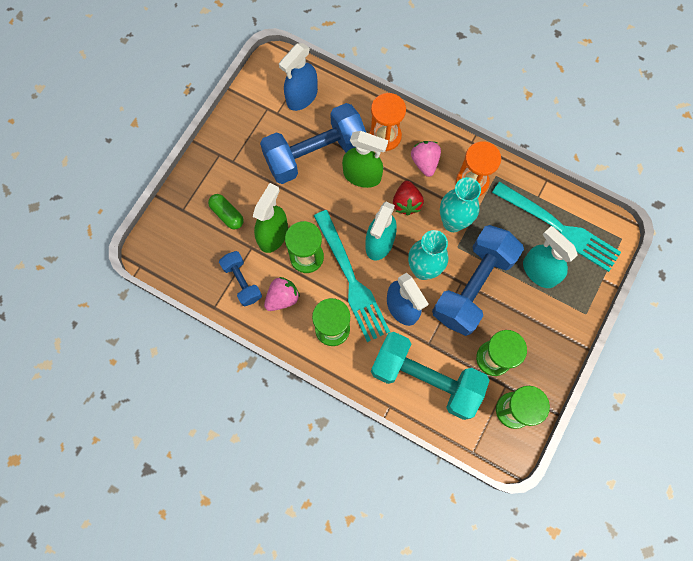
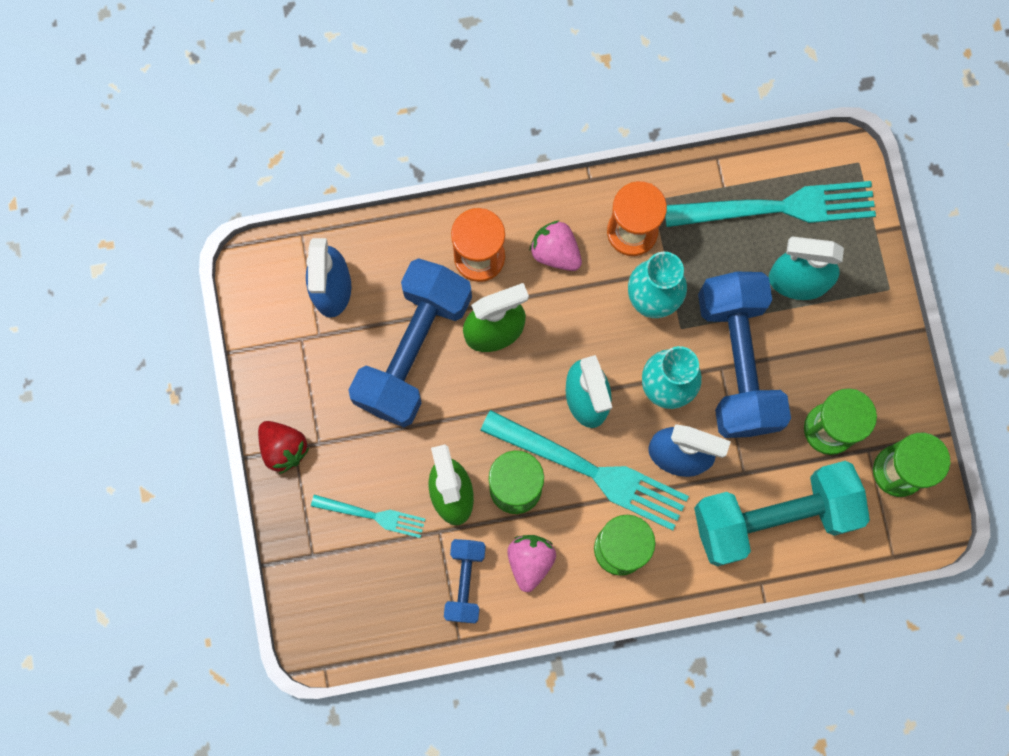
camera: 40 degrees left, 5 degrees up
green capsule [208,194,244,229] -> turquoise fork [311,495,425,538]
blue dumbbell [219,251,262,307] -> blue dumbbell turned 75 degrees clockwise [444,539,486,624]
red strawberry [393,181,424,215] -> red strawberry moved to [258,421,309,474]

